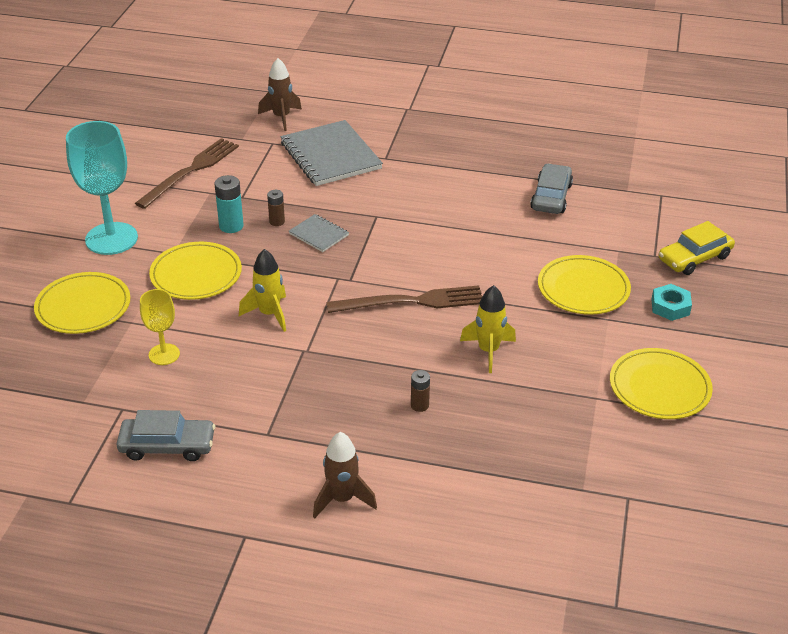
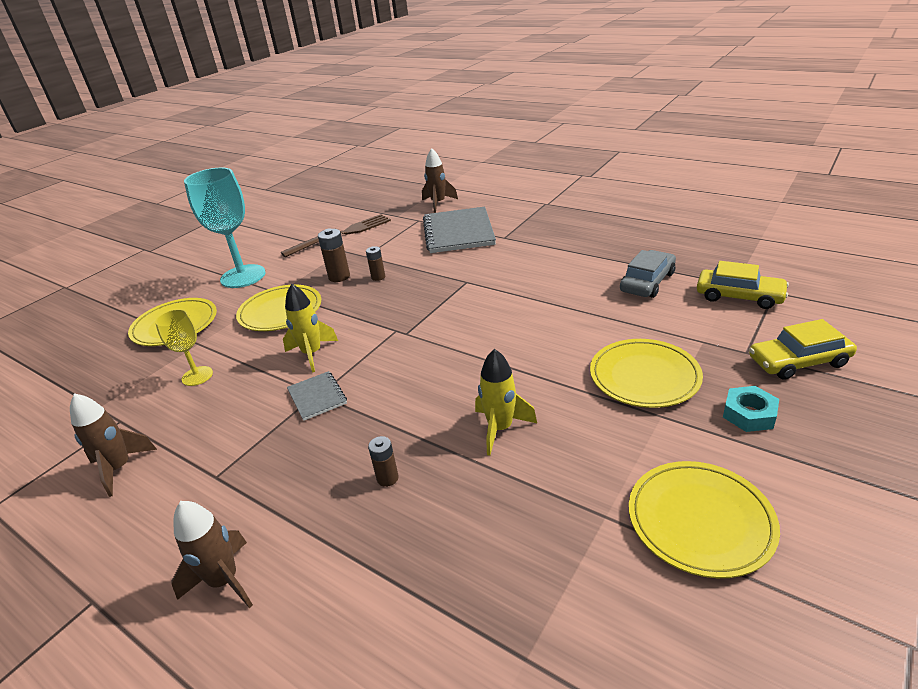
camera: 25 degrees right, 5 degrees down
grey car [117,410,215,461] -> brown rocket [70,393,157,497]
turquoise battery [215,175,244,233] -> brown battery [318,228,350,282]
grey notebook [289,214,349,252] -> grey notebook moved to [287,371,347,421]
brown fork [326,285,483,313] -> none
none -> yellow car [697,261,789,309]

